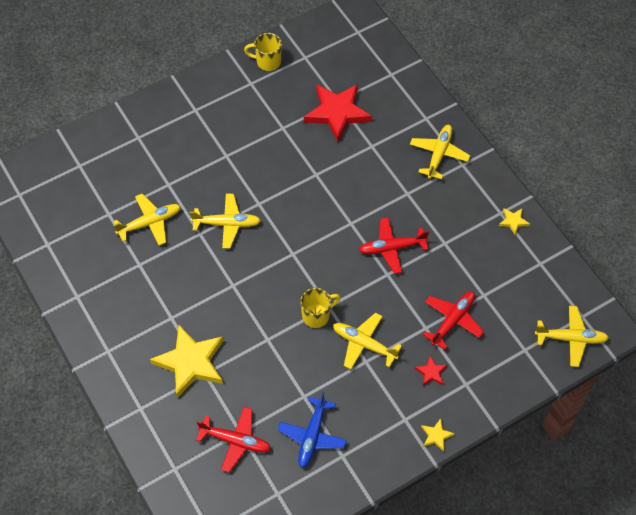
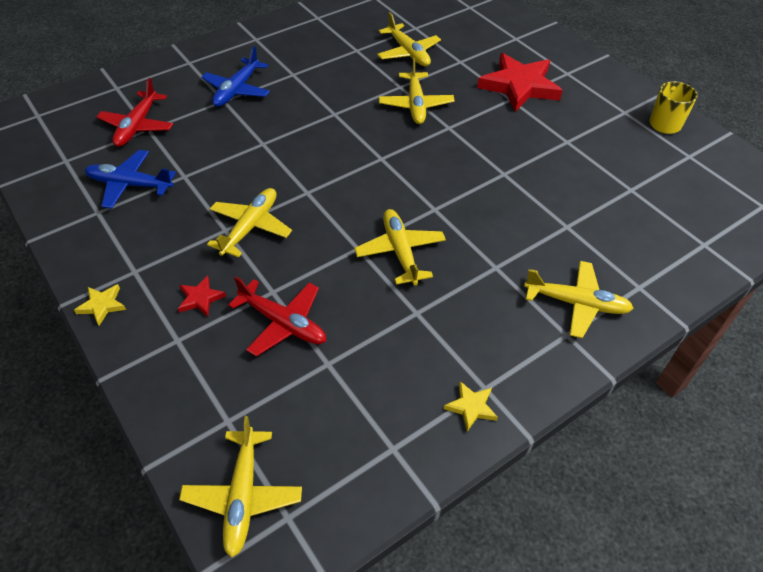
camera: 85 degrees right, 10 degrees down
yellow star [150,325,224,398] -> blue plane [201,46,270,107]
yellow mug [300,288,341,328] -> none
red star [304,84,372,142] -> red star moved to [477,53,563,112]
red plane [359,217,429,274] -> yellow plane [354,209,446,285]

